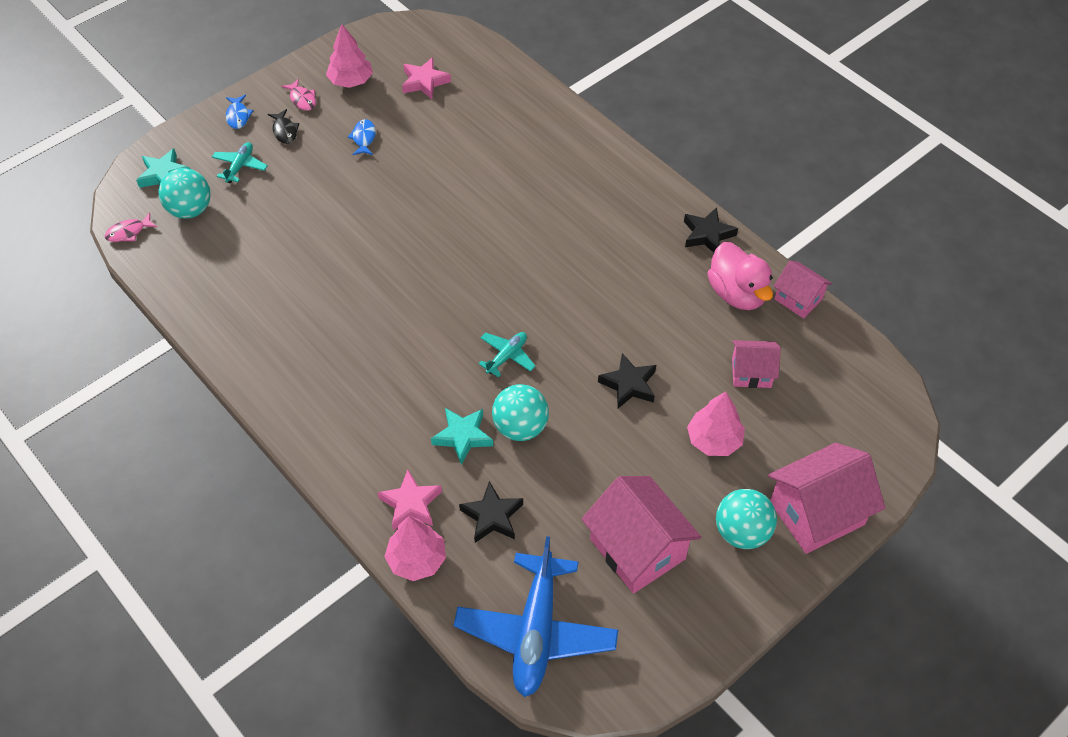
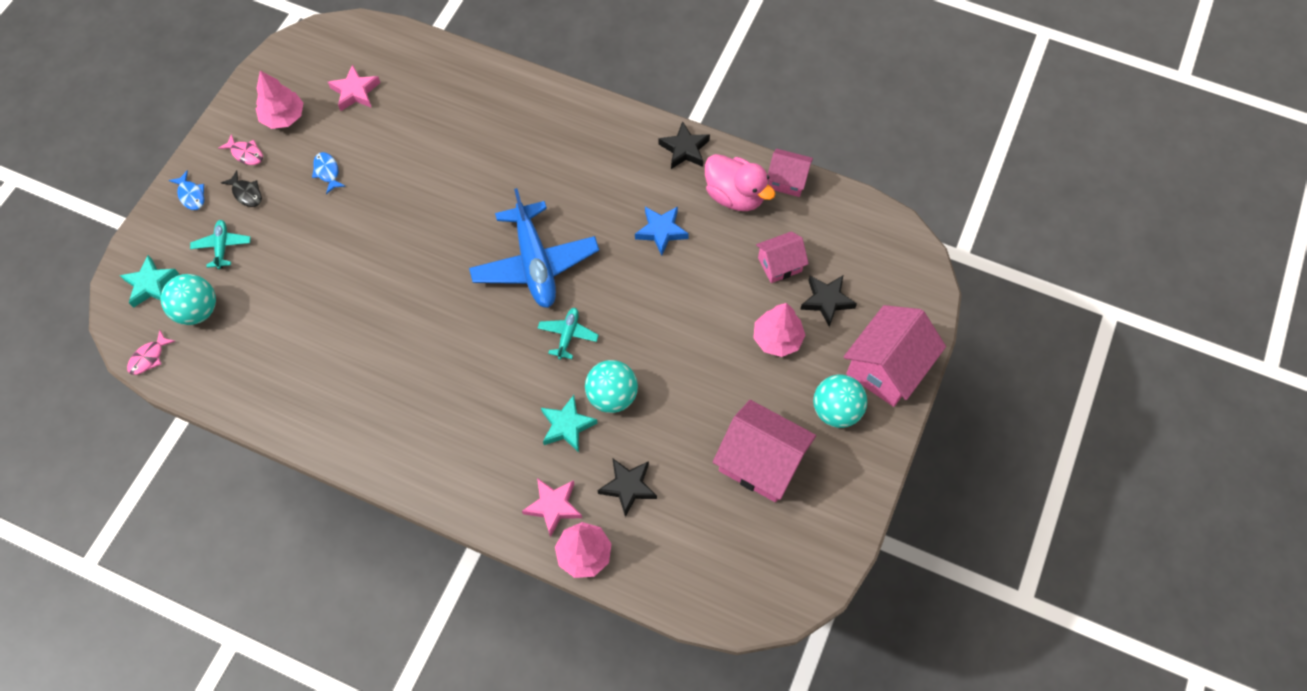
camera: 25 degrees left, 10 degrees up
blue plane [454,536,618,697] -> blue plane moved to [469,188,599,308]
black star [598,353,656,409] -> black star moved to [800,275,857,327]
none -> blue star [635,206,689,256]

